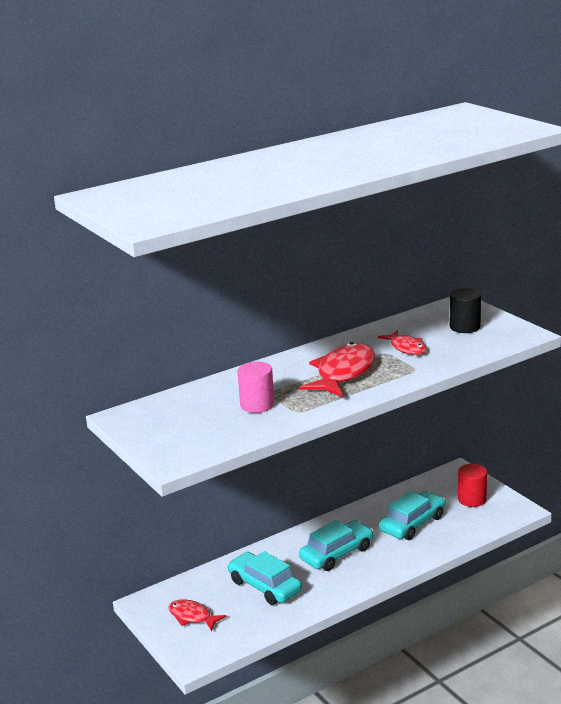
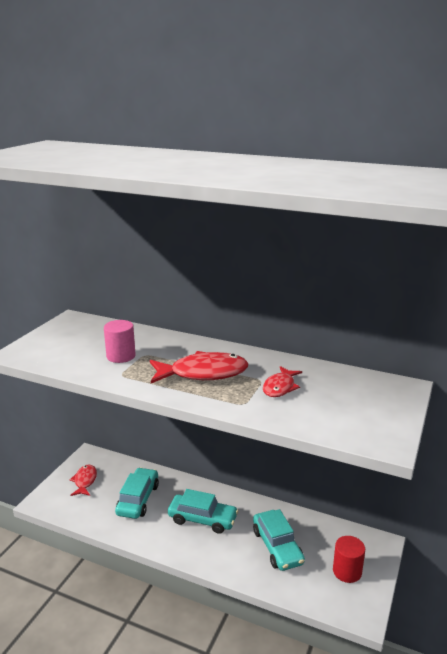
camera: 55 degrees right, 0 degrees up
turquoise car [379,491,445,540] -> turquoise car turned 60 degrees clockwise [253,509,305,571]
black cylinder [450,288,481,333] -> none

